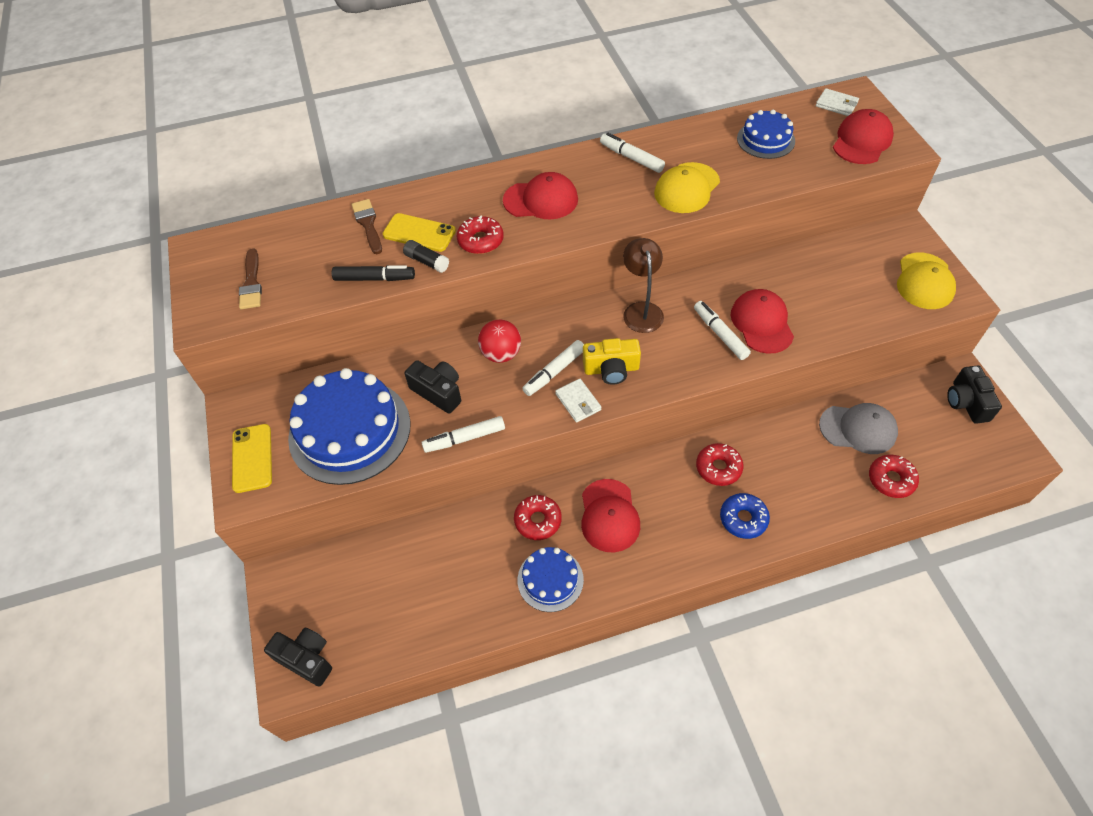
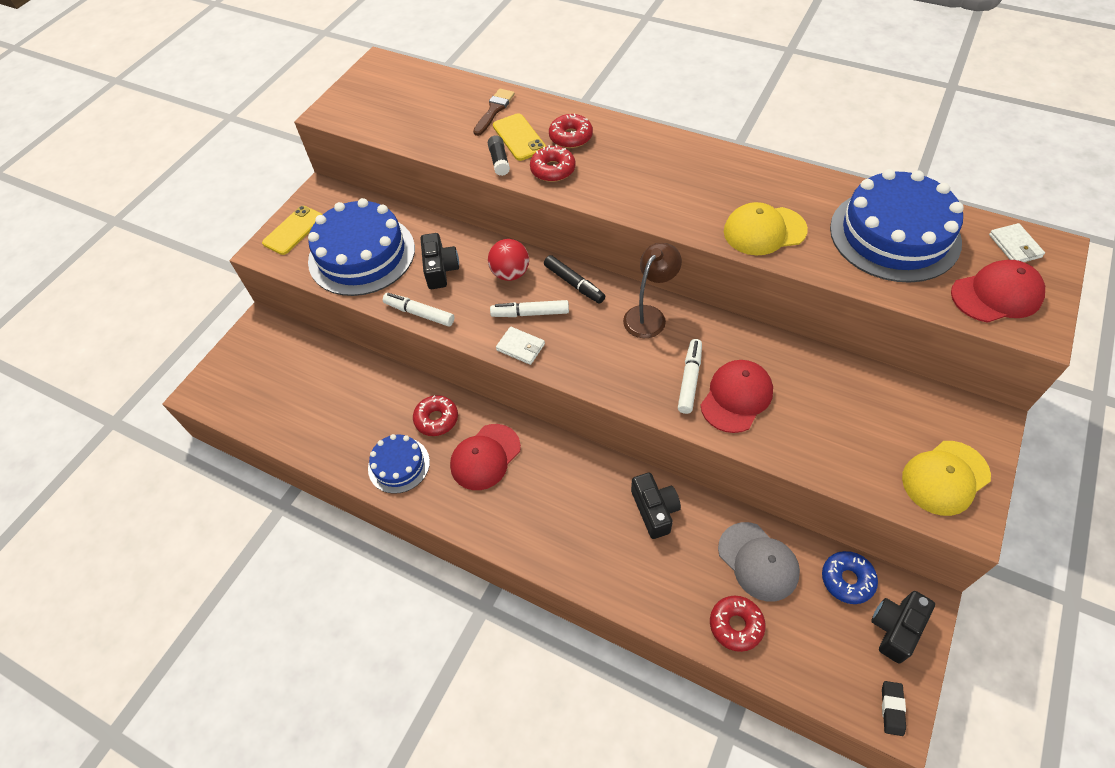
camera: 45 degrees right, 0 degrees up
brown brush [239,248,262,309] -> none
black camera [264,628,332,686] -> black camera moved to [631,472,681,539]
black marker [332,265,415,281] -> black marker moved to [544,255,605,304]
red cap [503,172,578,219] -> none
white wallet [555,379,601,423] -> white wallet turned 75 degrees counterclockwise [496,327,545,365]
yellow camera [583,338,641,385] -> none
white marker [600,133,665,173] -> none
red donut [696,443,743,486] -> red donut moved to [549,114,593,148]
blue donut [720,493,770,539] -> blue donut moved to [822,551,878,604]
blue cake [737,110,795,159] -> blue cake [830,169,964,283], size x1.87
none -> black eraser [882,681,906,736]

